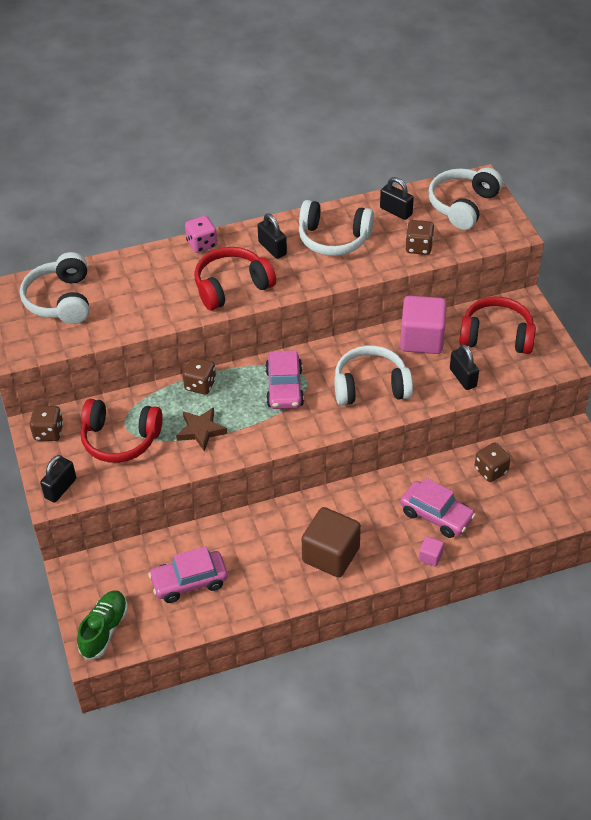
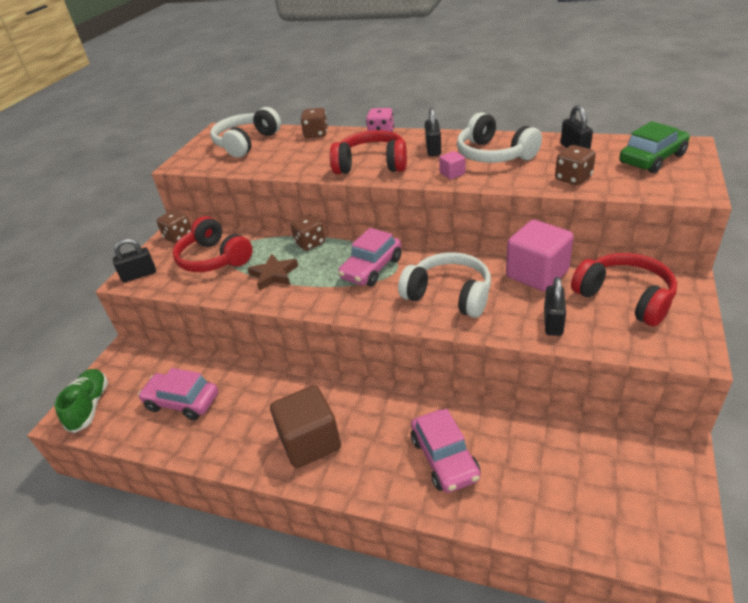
camera: 40 degrees right, 10 degrees down
green shoe [77,590,128,660] -> green shoe turned 60 degrees counterclockwise [55,369,108,433]
pink cube [419,536,444,567] -> pink cube moved to [439,151,465,179]
white headphones [428,168,503,230] -> green car [619,121,690,173]
brown dice [475,443,511,482] -> brown dice moved to [300,108,328,138]

